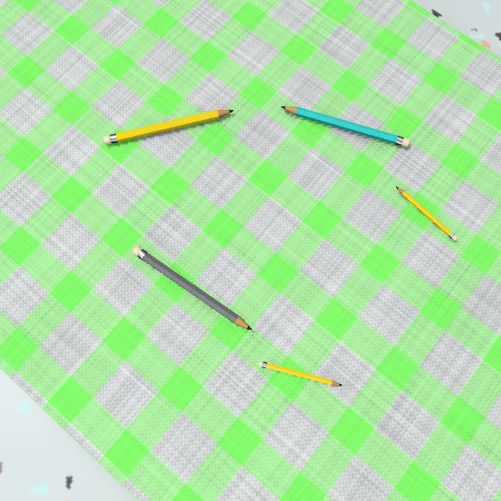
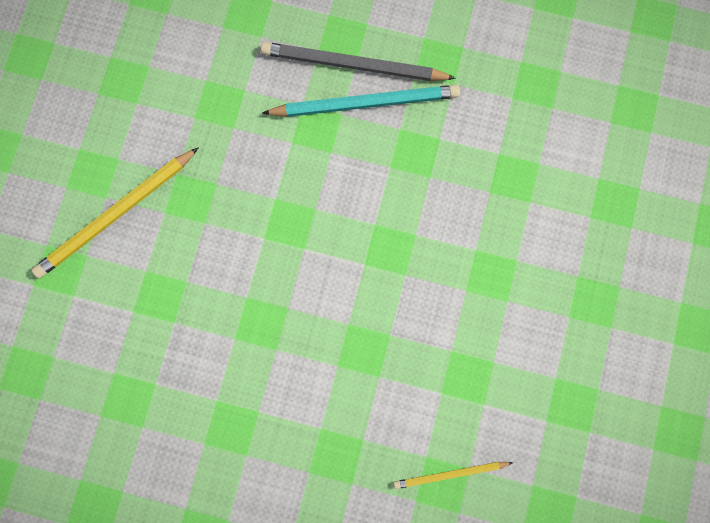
camera: 25 degrees left, 5 degrees up
grey pencil [132,246,252,330] -> grey pencil moved to [261,42,456,81]
yellow pencil [396,187,458,241] -> none

